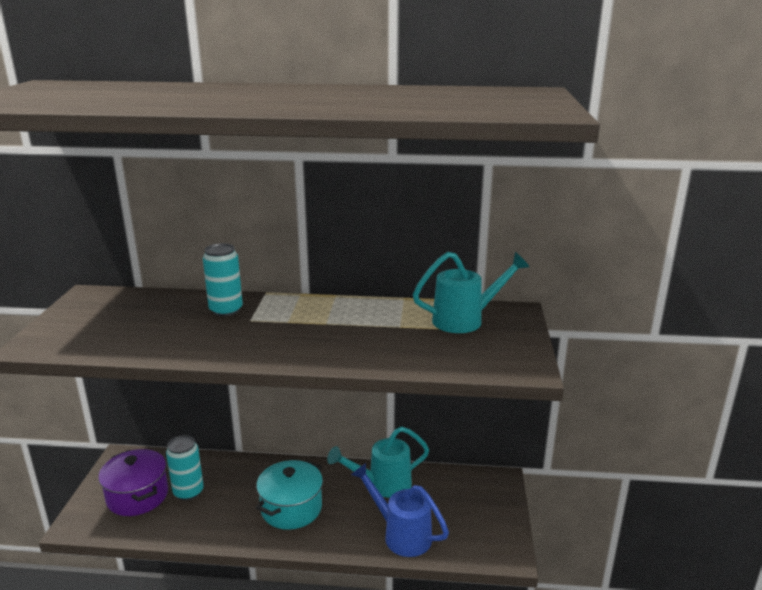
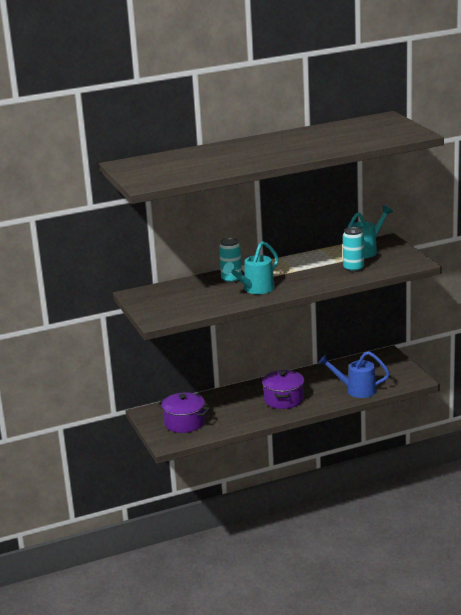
camera: 25 degrees left, 0 degrees up
turquoise can [166,435,204,501] -> turquoise can moved to [343,227,364,272]
turquoise pot [256,460,323,530] -> purple pot [262,370,304,409]
turquoise watering can [327,426,429,498] -> turquoise watering can moved to [223,241,279,294]

